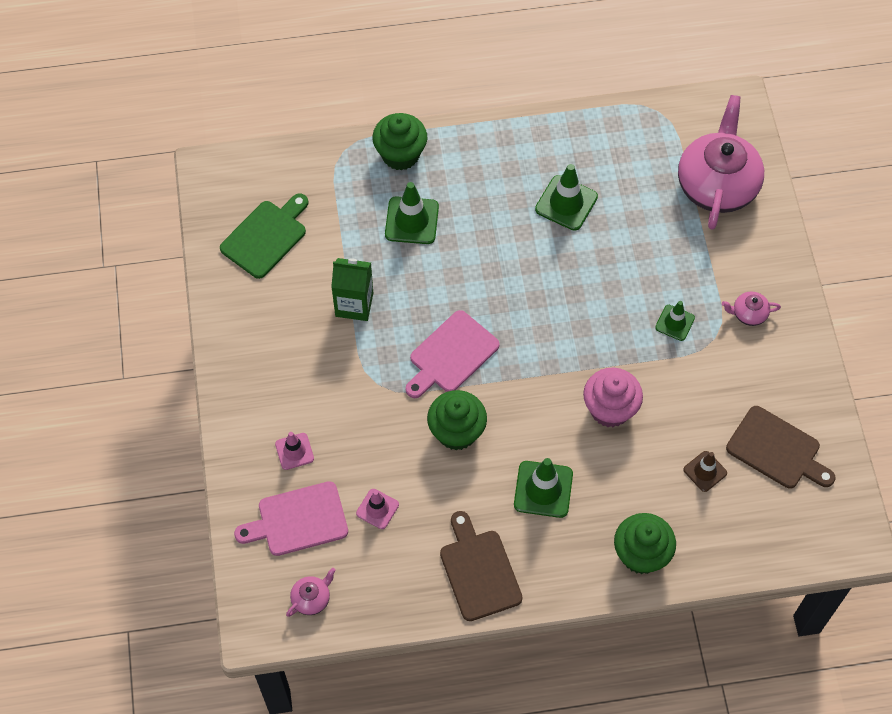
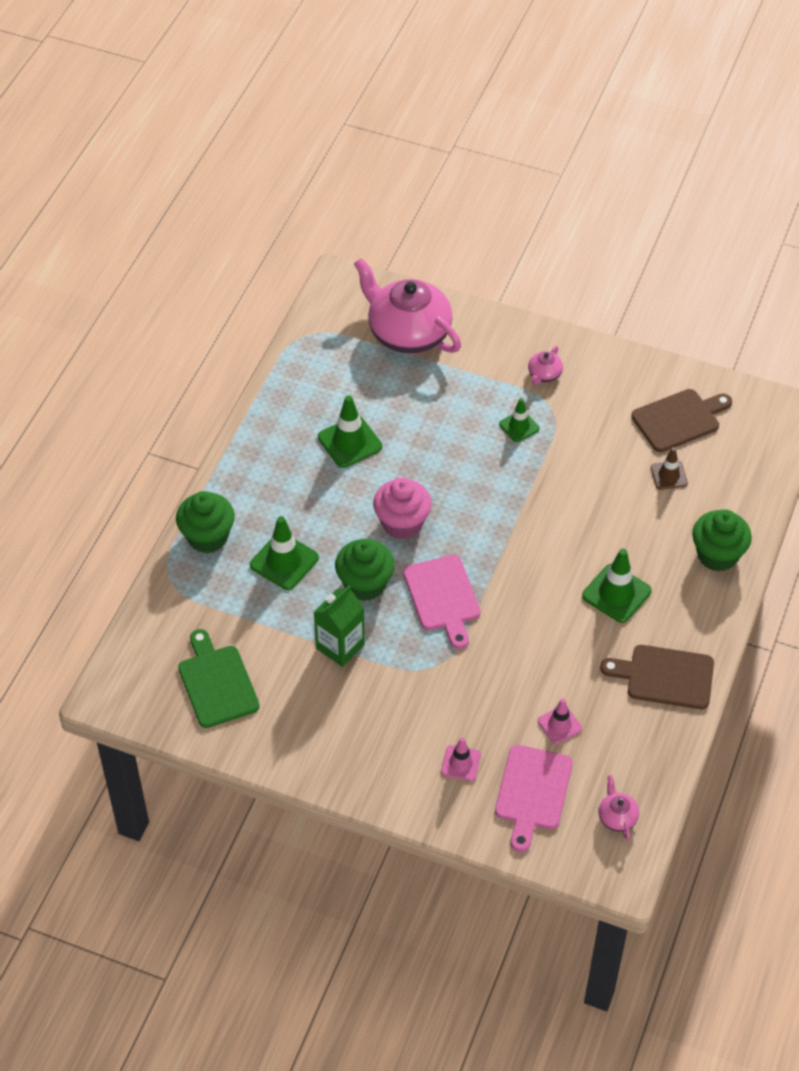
camera: 60 degrees left, 10 degrees down
green cupcake [427,390,487,451] -> green cupcake moved to [335,539,395,601]
pink cupcake [583,368,643,427] -> pink cupcake moved to [373,477,432,539]

